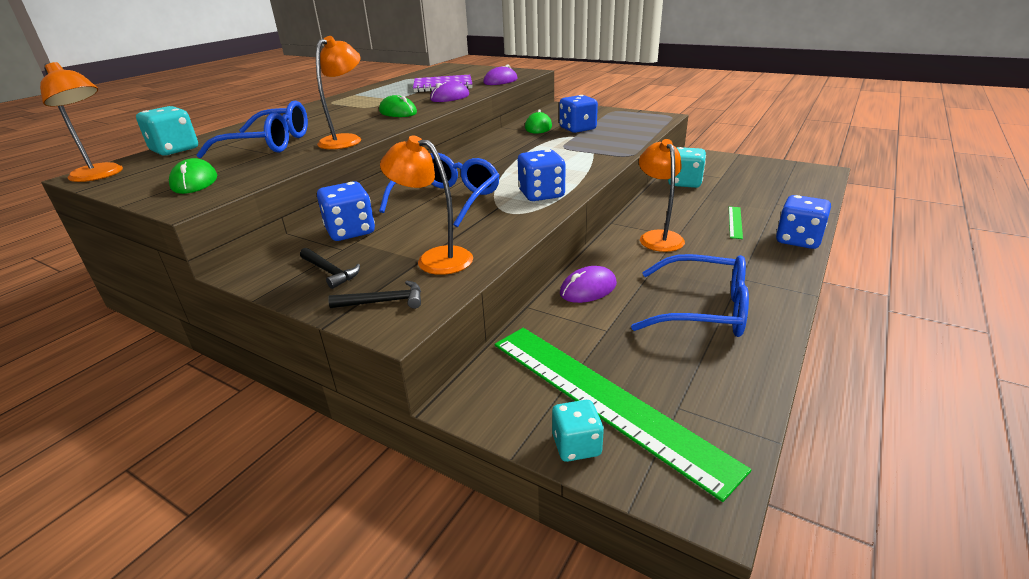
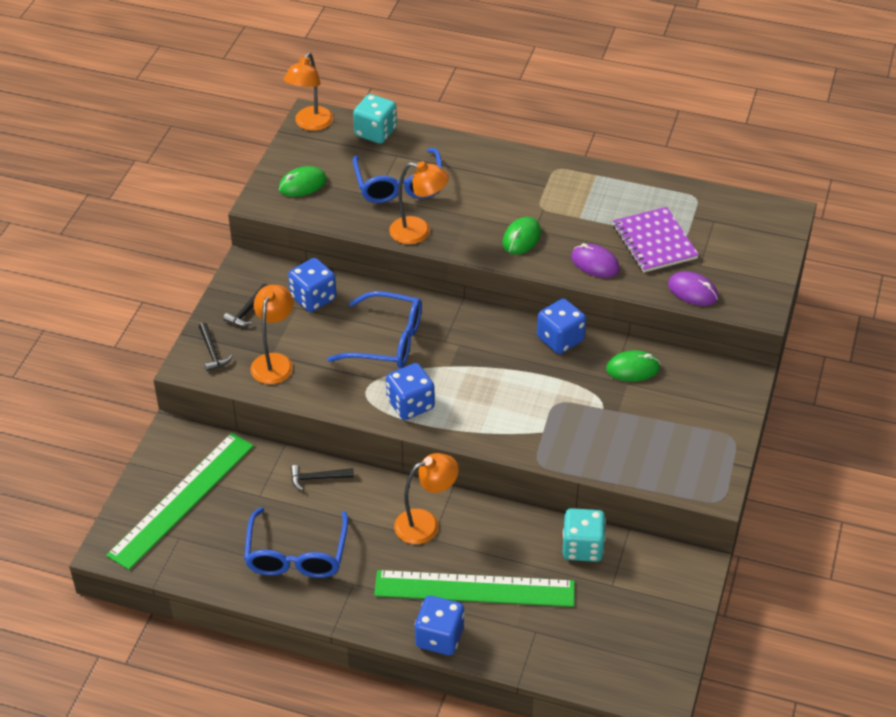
camera: 75 degrees right, 15 degrees up
turquoise dice [552,400,604,462] -> none
blue dice [559,95,598,133] -> blue dice moved to [537,298,586,354]
purple mouse [560,266,617,303] -> black hammer [290,465,354,491]
green ruler [729,206,743,239] -> green ruler [374,570,575,607], size x2.44

